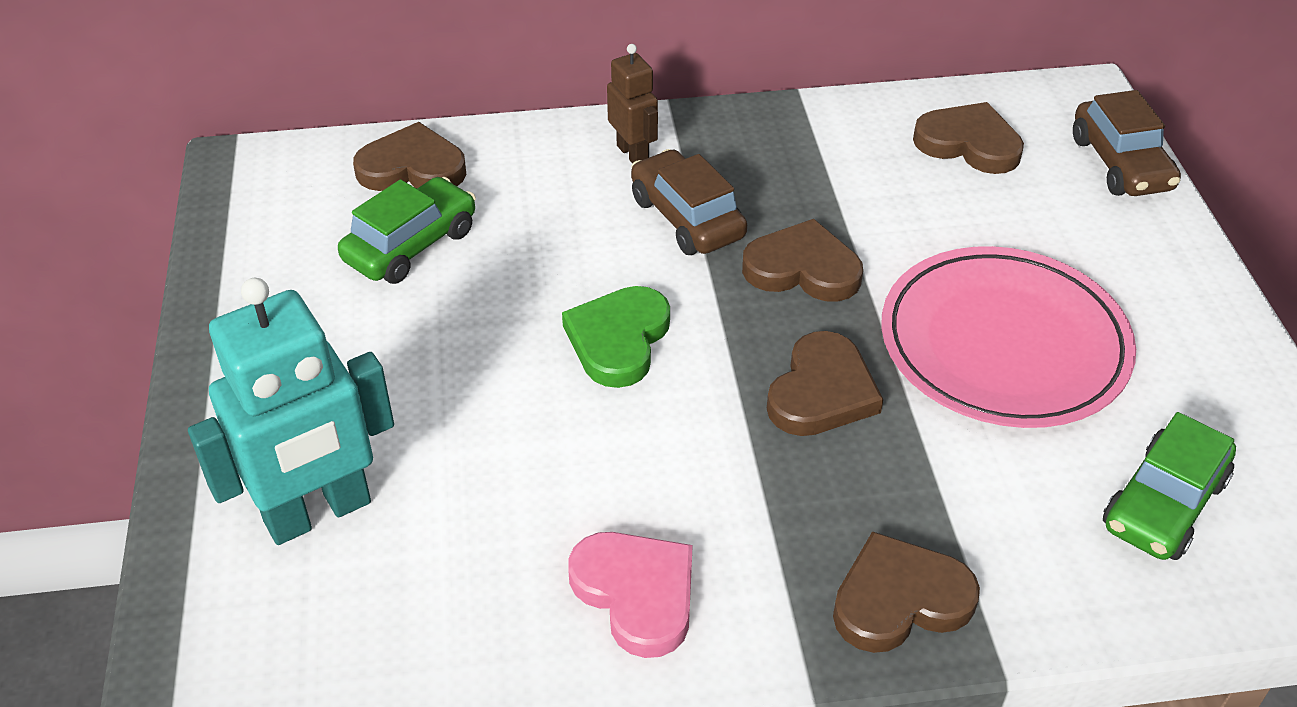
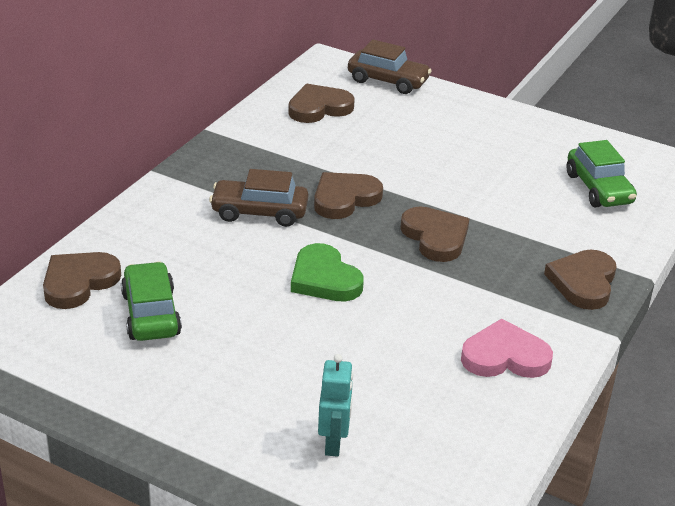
camera: 55 degrees left, 10 degrees down
turquoise robot [188,278,394,545] -> turquoise robot [318,354,353,457], size x0.52
brown robot [607,44,658,164] -> none
pink plate [881,246,1136,428] -> none

